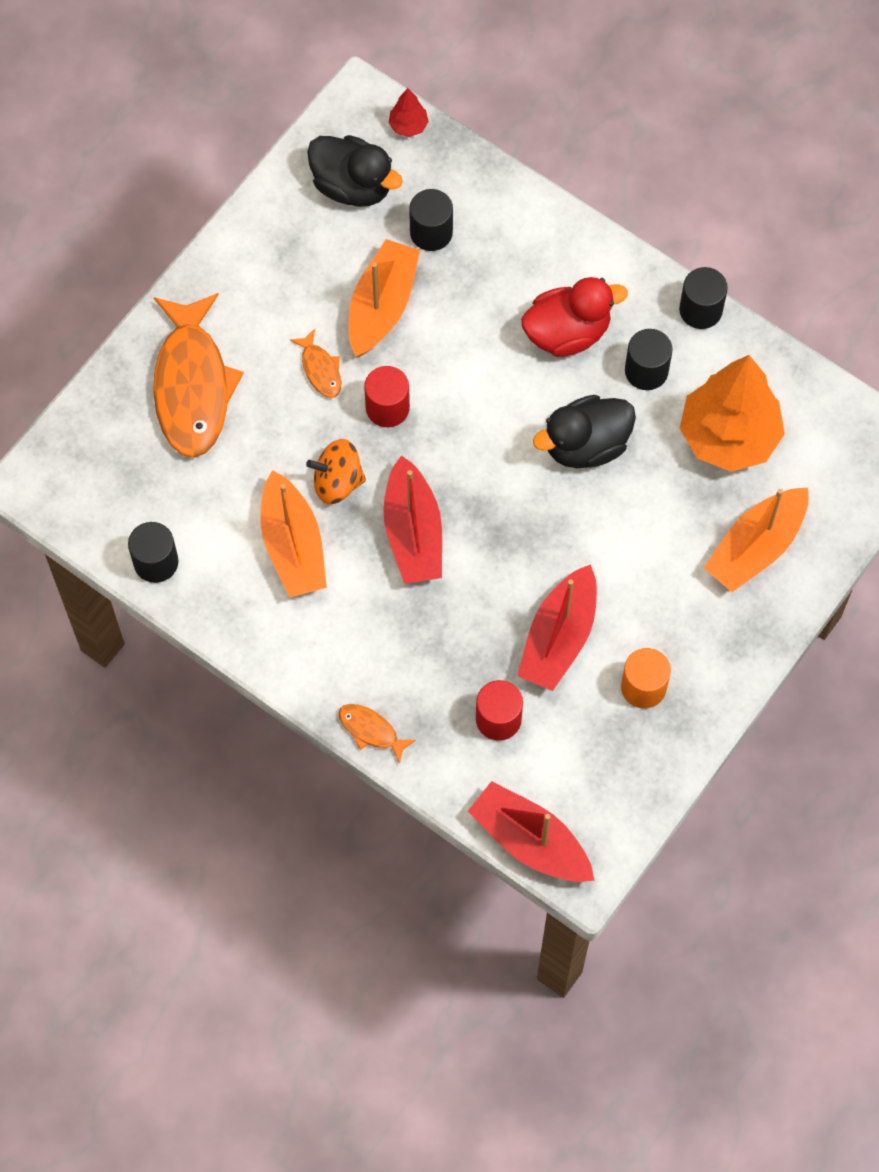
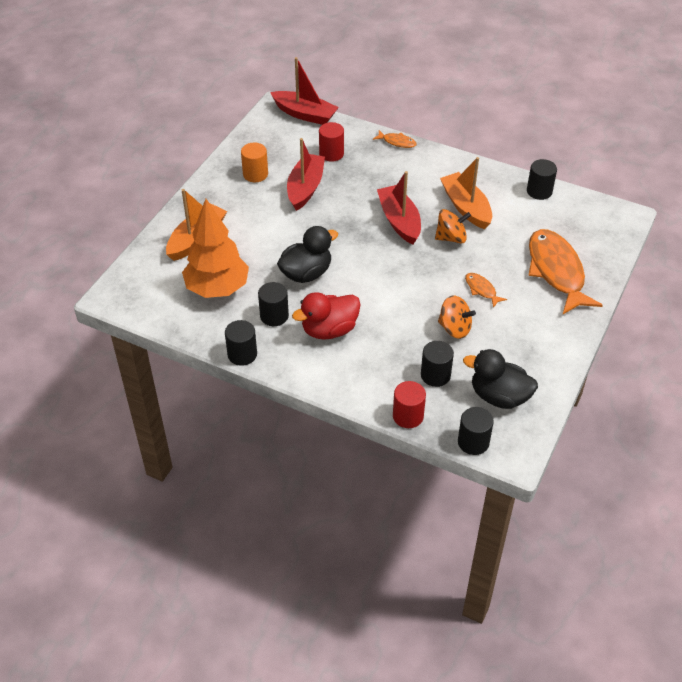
camera: 170 degrees right, 20 degrees down
orange boat [348,239,420,357] -> orange spinning top [438,295,476,339]
red cylinder [364,366,410,427] -> red cylinder moved to [393,381,426,428]
red tree [389,88,429,137] -> black cylinder [458,407,494,455]

